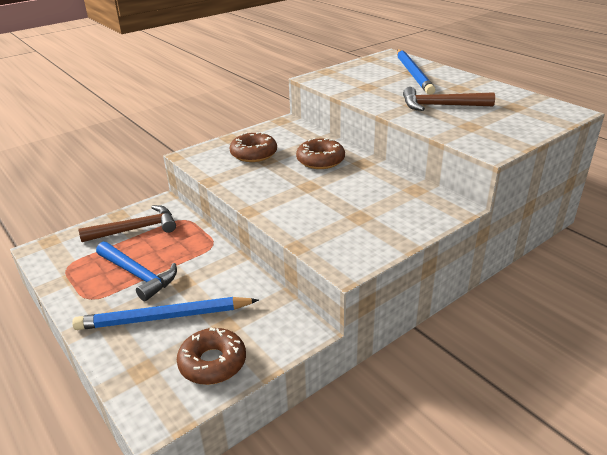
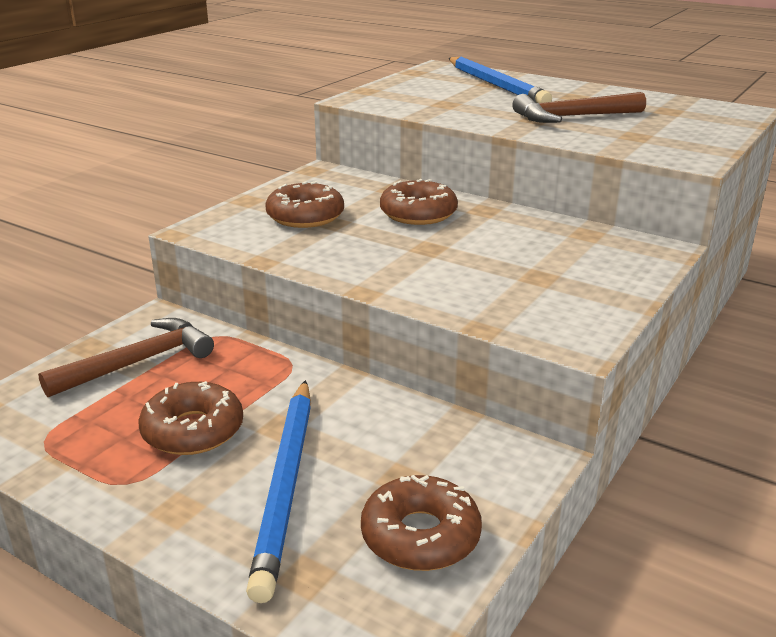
camera: 20 degrees left, 5 degrees down
blue pencil [72,297,259,330] -> blue pencil turned 60 degrees counterclockwise [246,380,311,603]
blue hammer [96,242,177,301] -> brown donut [138,381,243,455]

